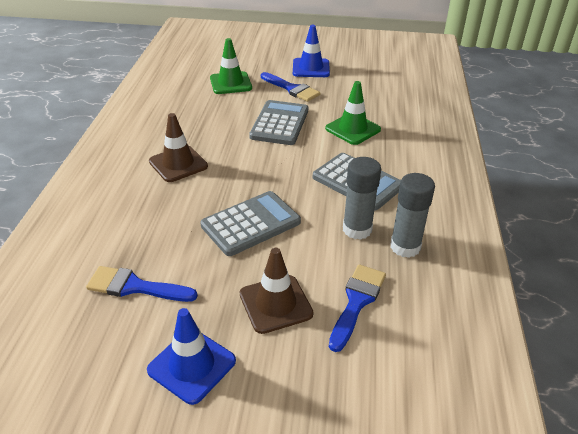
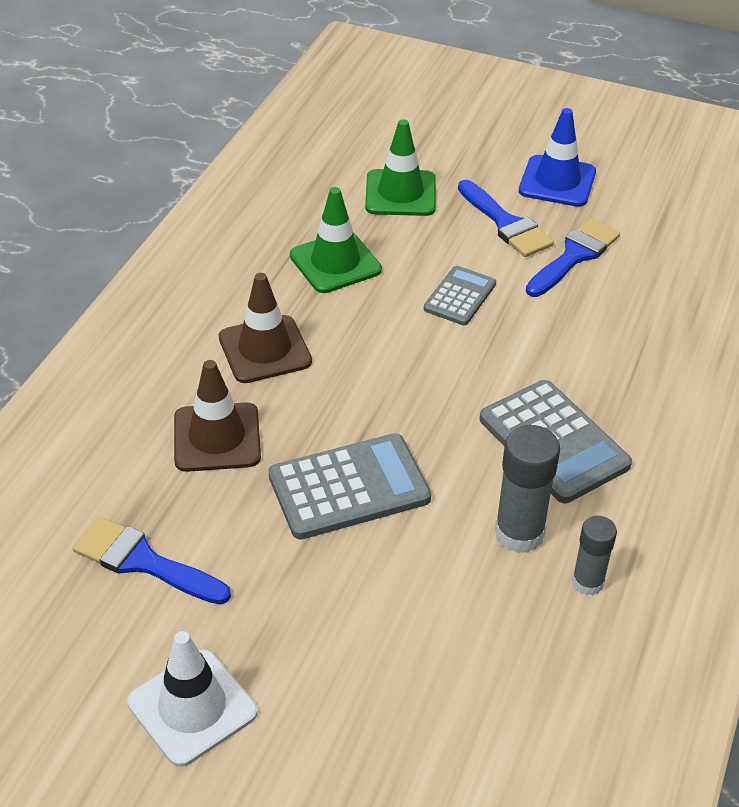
camera: 15 degrees right, 5 degrees up
blue traffic cone [147,308,236,405] -> white traffic cone [127,631,257,767]
brown traffic cone [240,248,313,334] -> brown traffic cone moved to [174,360,261,472]
grey calculator [249,100,308,145] -> grey calculator [424,266,496,325], size x0.59
green traffic cone [325,81,381,145] -> green traffic cone moved to [290,187,382,293]
blue brush [329,264,386,352] -> blue brush moved to [526,218,620,297]
grey glue stick [390,173,435,258] -> grey glue stick [572,516,617,595], size x0.63

